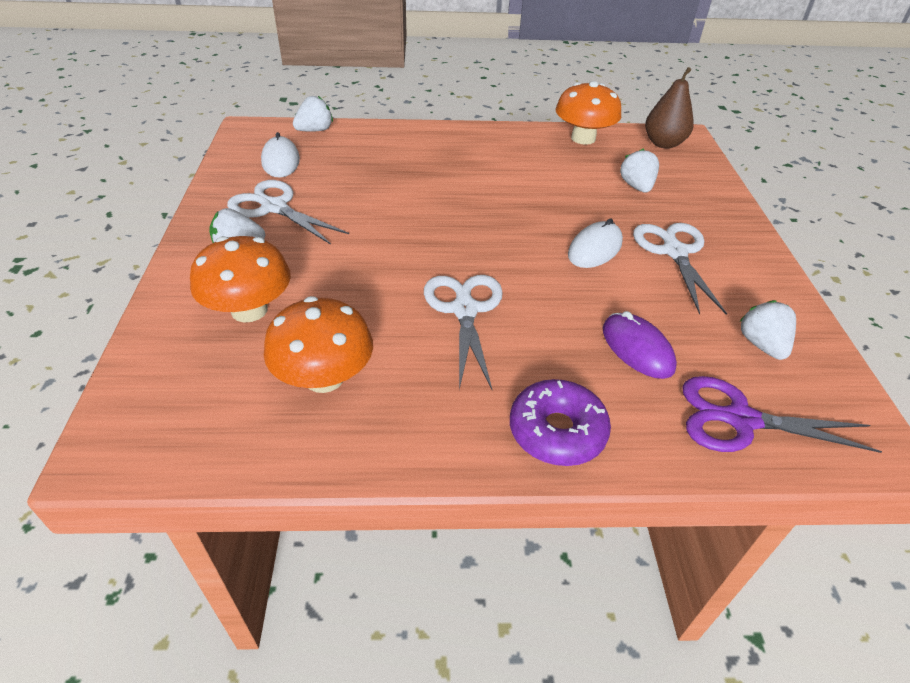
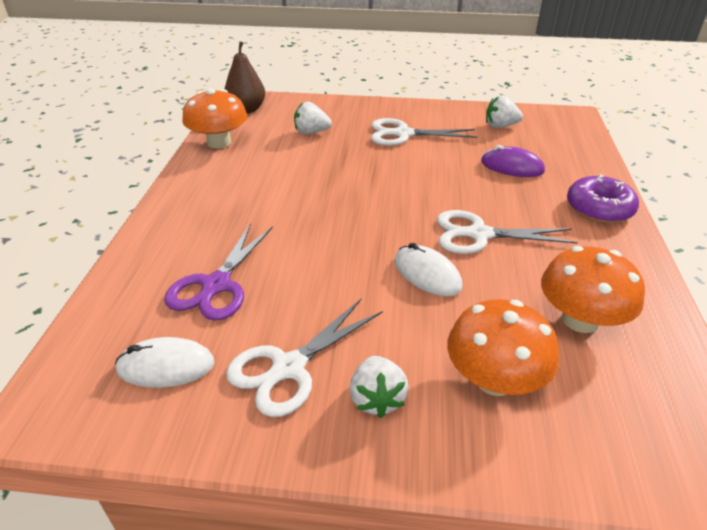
camera: 80 degrees left, 5 degrees down
white strawberry [293,96,333,132] -> none
white mouse [568,218,623,268] -> white mouse moved to [394,243,462,296]
purple mouse [603,311,677,379] -> purple mouse turned 45 degrees clockwise [481,145,545,177]
purple scissors [682,376,882,453] -> purple scissors moved to [164,223,273,321]

